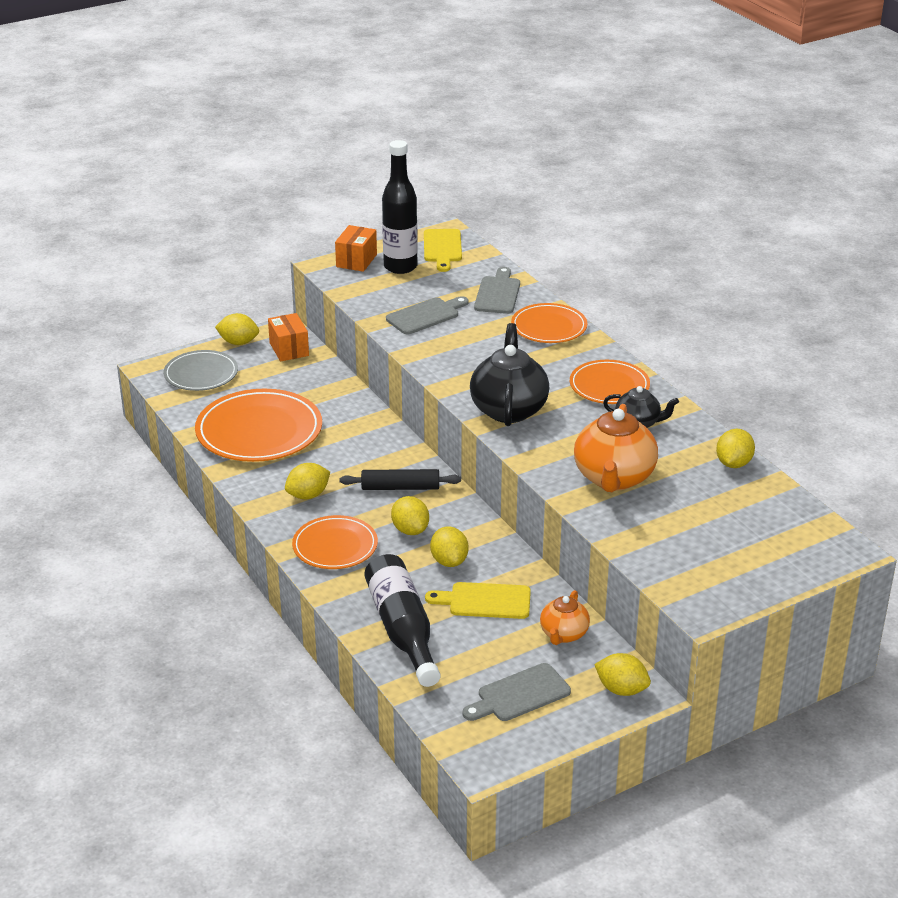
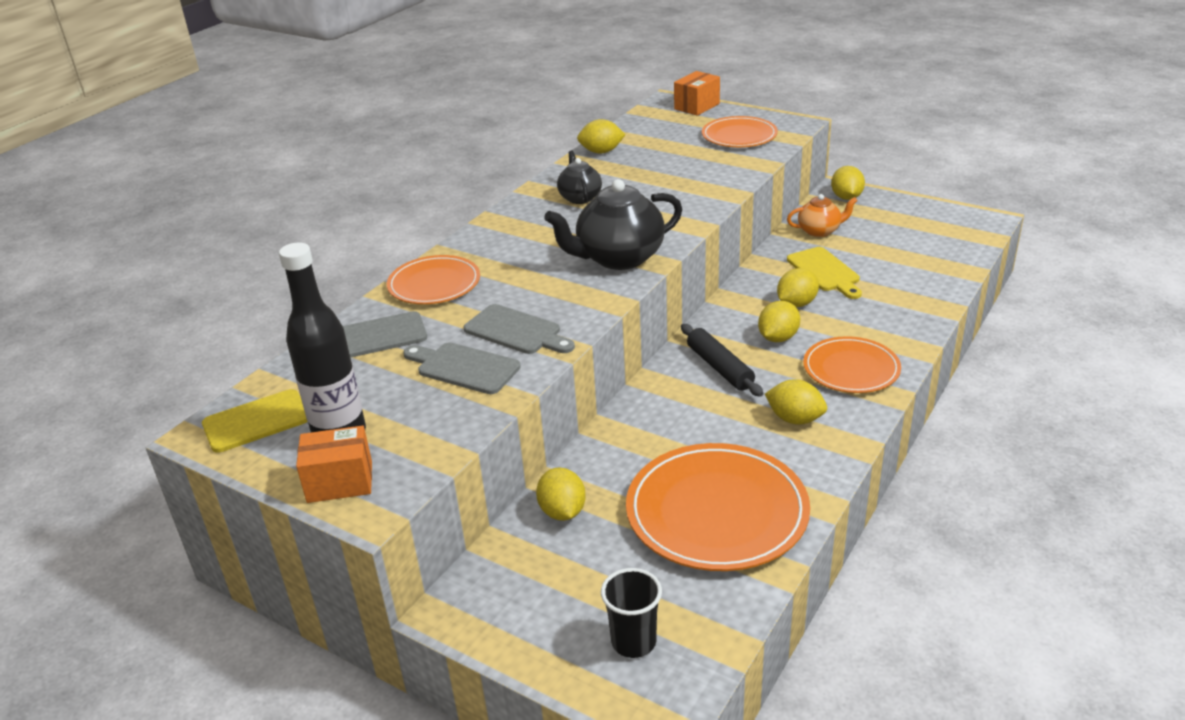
camera: 115 degrees left, 0 degrees up
grey plate [164,350,238,391] -> black cup [601,568,662,658]
yellow lemon [215,313,259,345] -> yellow lemon moved to [536,467,586,521]
orange box [268,313,309,362] -> orange box moved to [674,71,720,116]
black bottle [364,554,440,687] -> none
grey cutting board [463,663,571,721] -> grey cutting board moved to [463,304,575,354]
orange plate [570,360,650,404] -> orange plate moved to [702,116,778,147]
orange teapot [574,404,658,492] -> none

